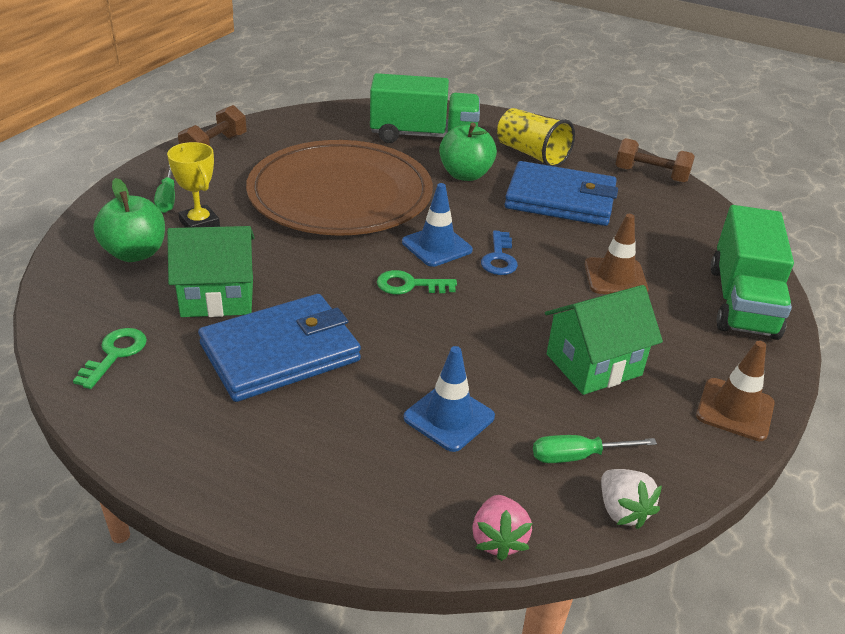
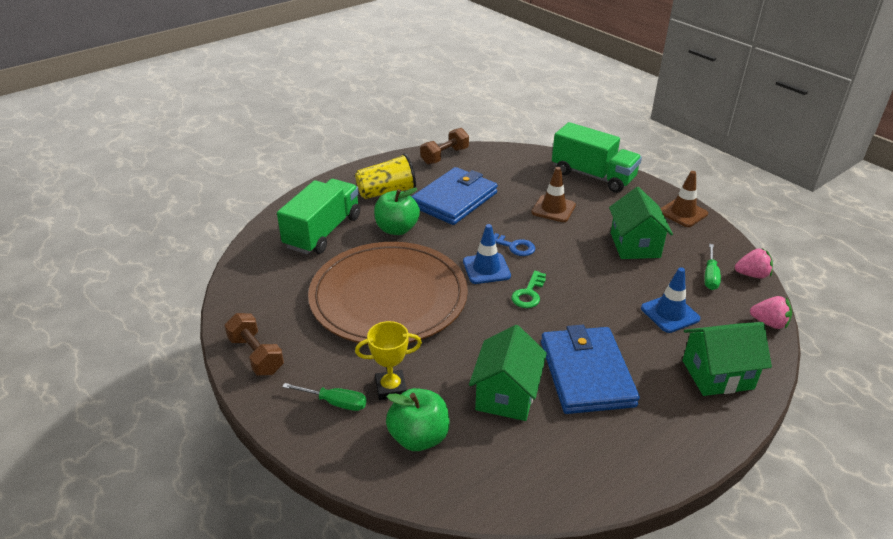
camera: 65 degrees left, 0 degrees up
green key [73,328,147,389] -> none
white strawberry [601,469,662,529] -> pink strawberry [735,248,773,278]
none -> green house [683,322,772,396]

